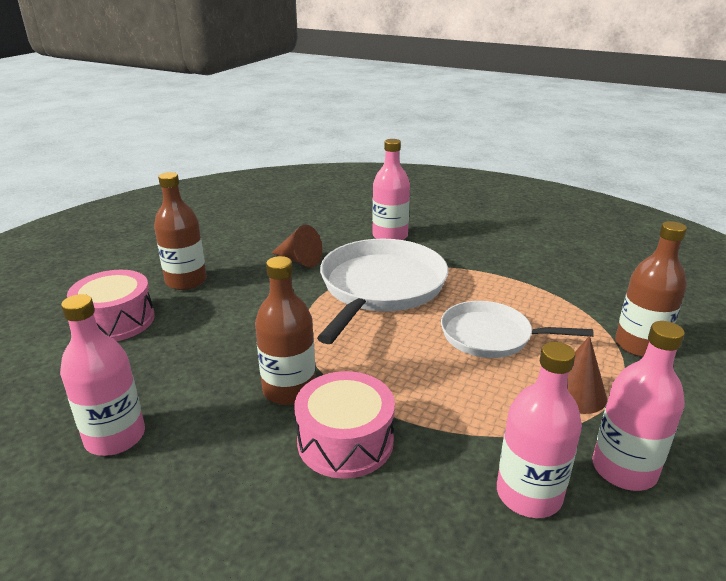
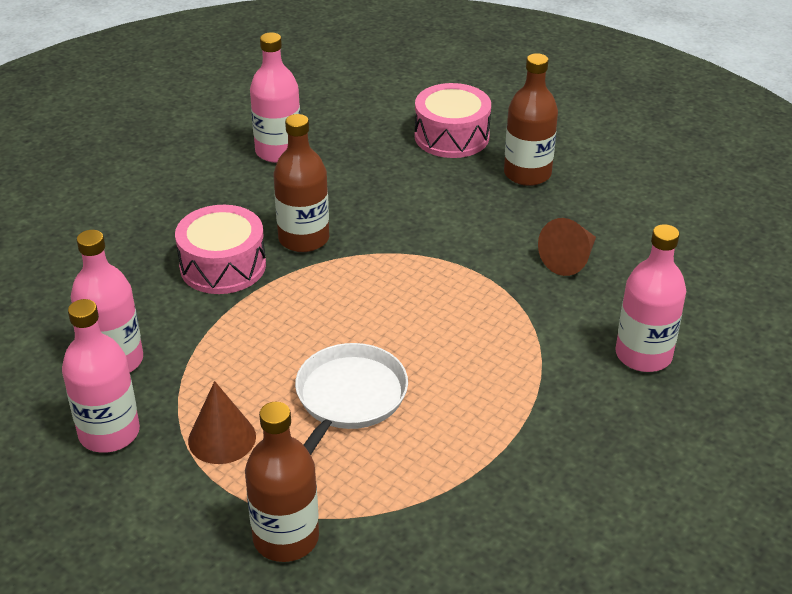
camera: 100 degrees right, 10 degrees up
white pan [317,239,448,344] -> none

